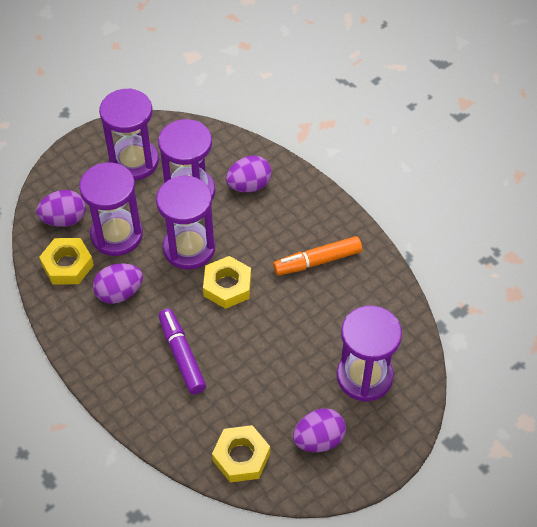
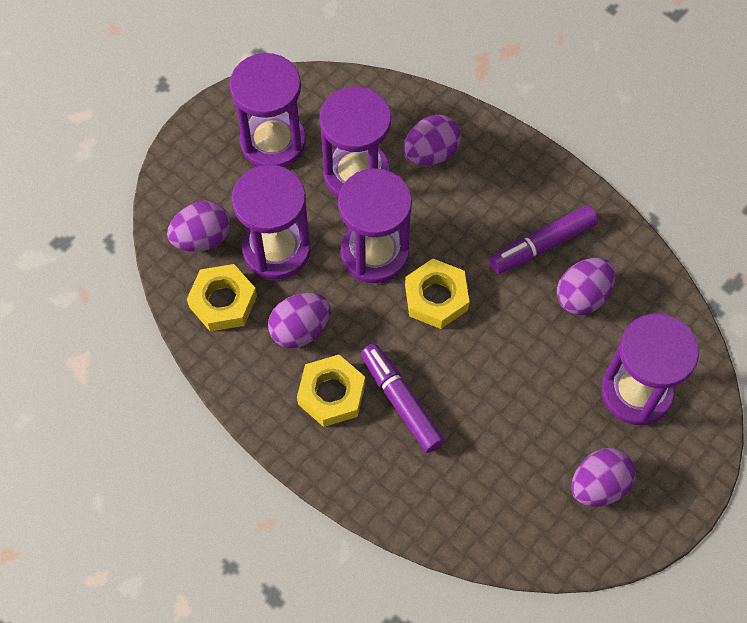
camera: 10 degrees left, 10 degrees up
yellow nut [212,425,270,482] -> yellow nut moved to [297,355,365,427]
orange marker [273,236,362,276] -> purple marker [489,205,598,274]
none -> purple egg [557,258,615,315]

